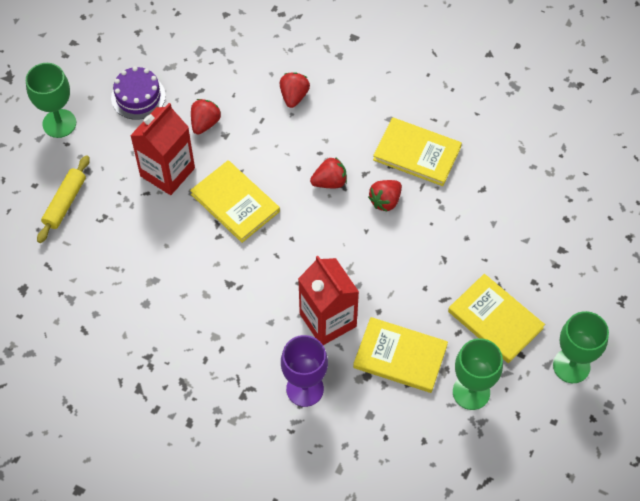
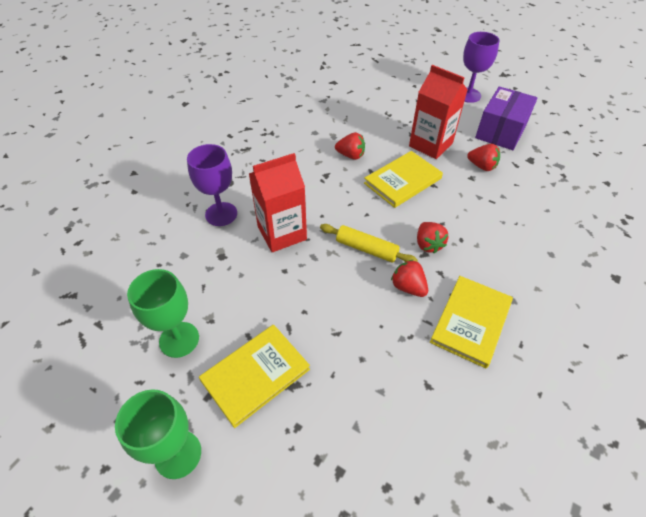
camera: 95 degrees right, 10 degrees down
green goblet [26,63,76,138] -> purple goblet [463,32,499,103]
yellow rolling pin [37,155,90,243] -> yellow rolling pin moved to [320,224,418,263]
purple cake [111,66,166,120] -> purple box [475,86,538,150]
red strawberry [280,72,310,108] -> red strawberry moved to [335,132,365,160]
yellow book [353,317,448,393] -> none

